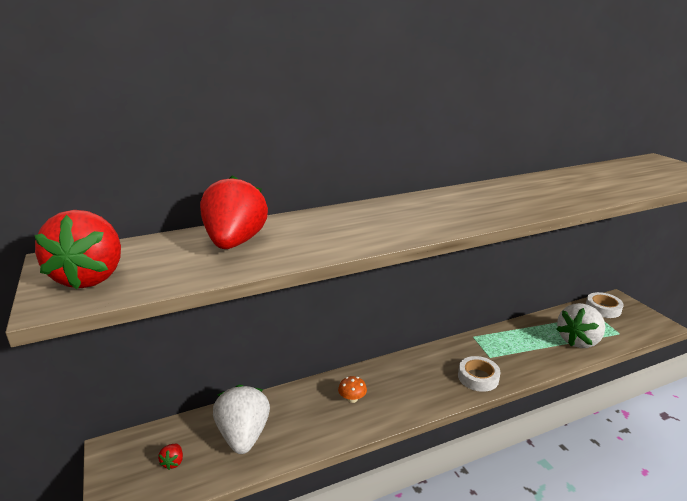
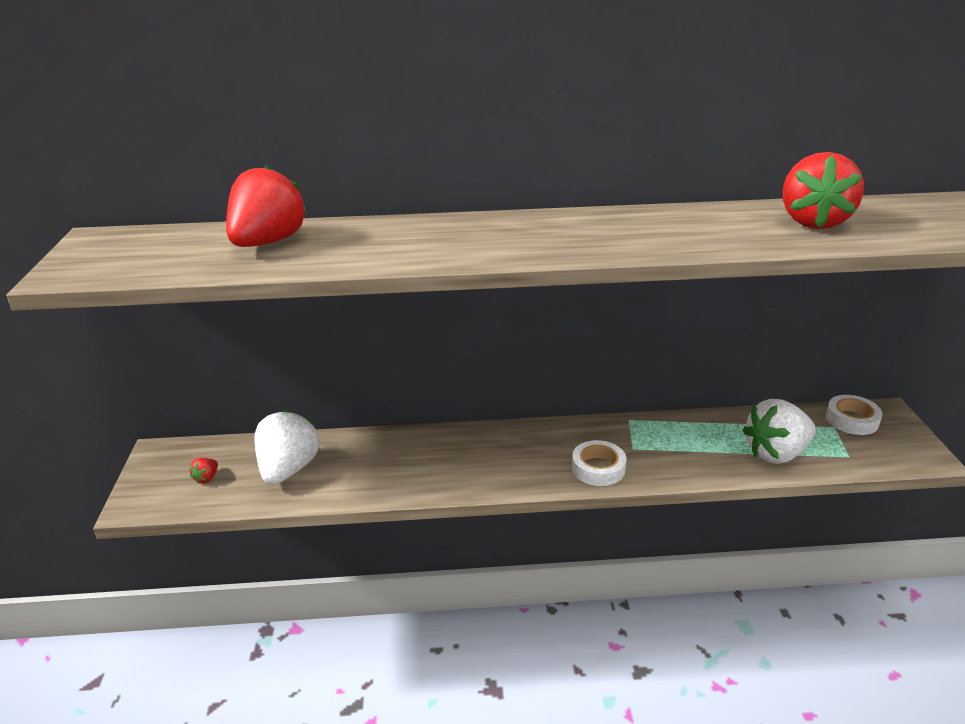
camera: 20 degrees right, 5 degrees up
red strawberry [34,210,121,289] -> red strawberry moved to [783,152,864,229]
orange mushroom [338,376,367,403] -> none

